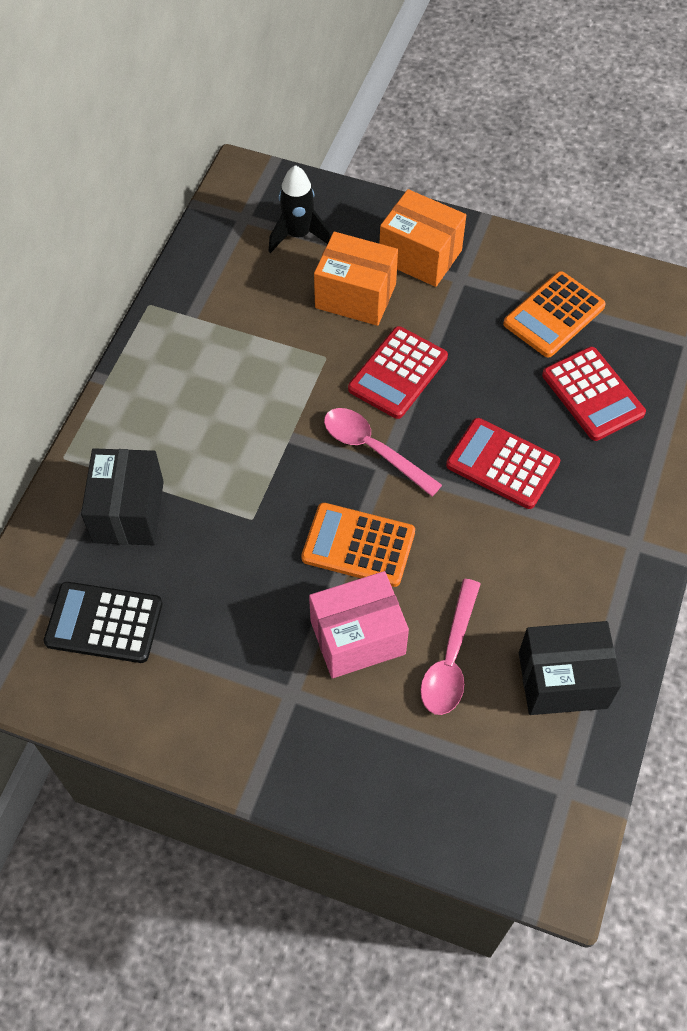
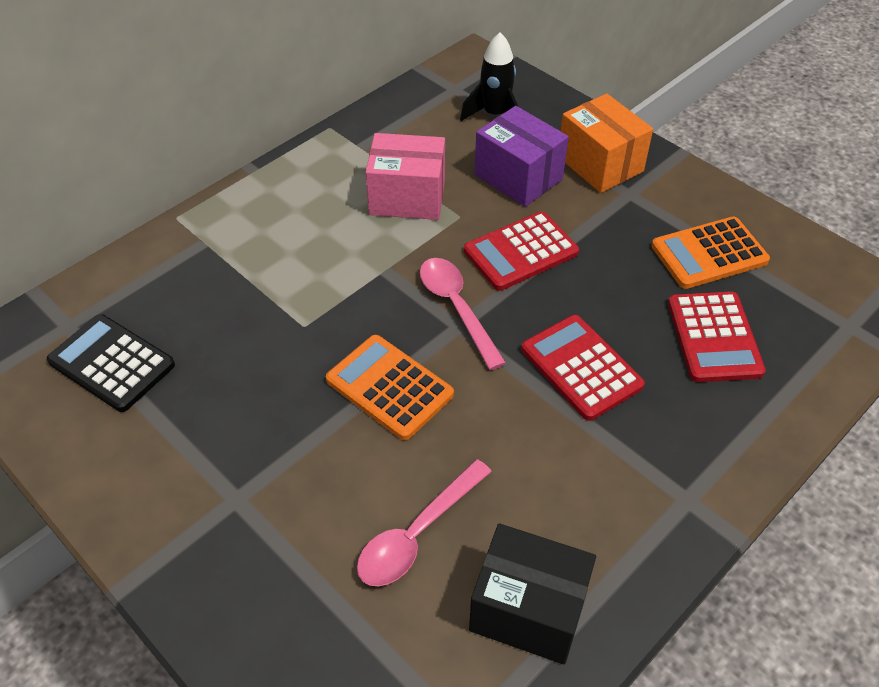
camera: 25 degrees right, 10 degrees down
black box [81,448,164,545] -> none
pink box [309,571,409,678] -> pink box moved to [366,133,445,220]
orange box [314,232,398,326] -> purple box [475,106,569,207]

